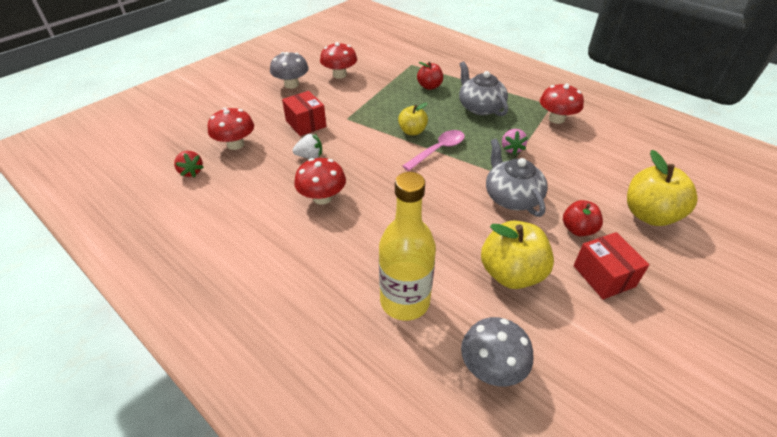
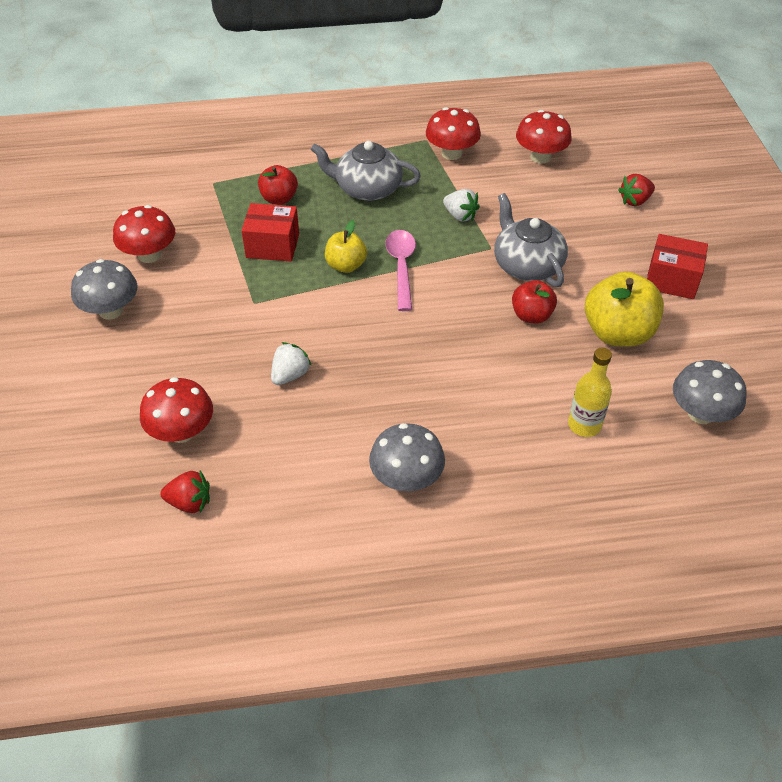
camera: 50 degrees left, 5 degrees up
red box [282,91,326,136] -> red box moved to [241,203,299,261]
red mushroom [294,158,346,205] -> red mushroom moved to [516,110,572,164]
yellow bottle [379,172,436,321] -> yellow bottle [568,347,612,437], size x0.58
grey teapot [486,139,548,217] -> grey teapot turned 45 degrees clockwise [494,193,568,287]
pink strawberry [502,129,528,155] -> white strawberry [443,189,480,222]
red apple [563,200,603,236] -> red apple moved to [512,280,557,324]
yellow apple [627,150,698,226] -> red strawberry [618,174,655,206]
none -> grey mushroom [369,423,445,491]

